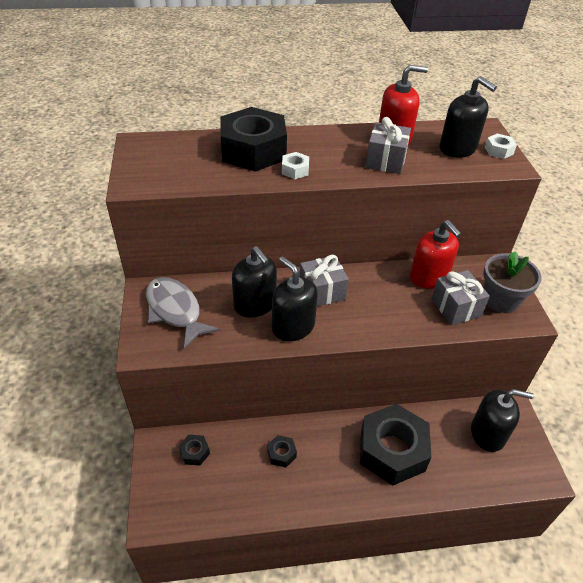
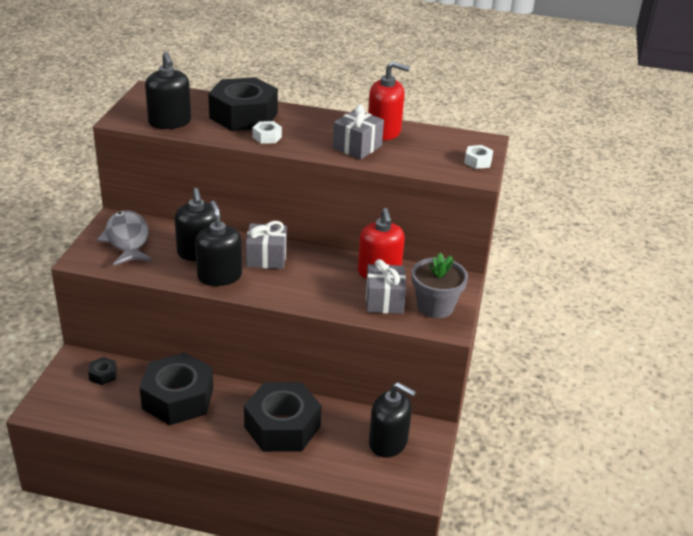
camera: 20 degrees right, 10 degrees down
black nut [267,435,297,468] -> black nut [140,353,213,425], size x2.46
black soap dispenser [440,76,497,158] -> black soap dispenser moved to [145,52,191,129]

